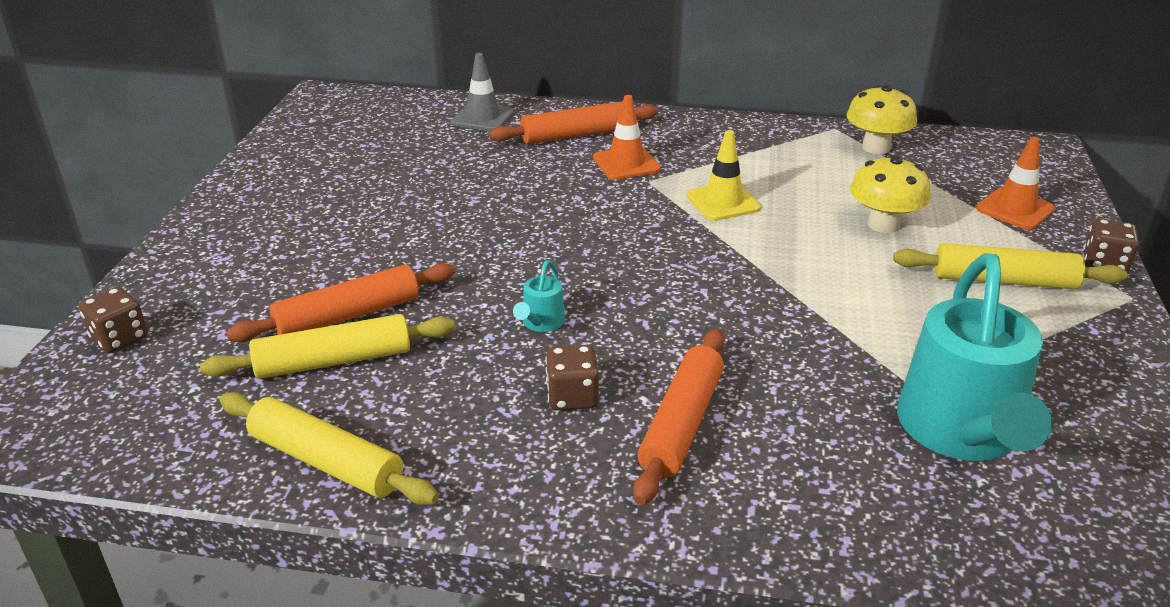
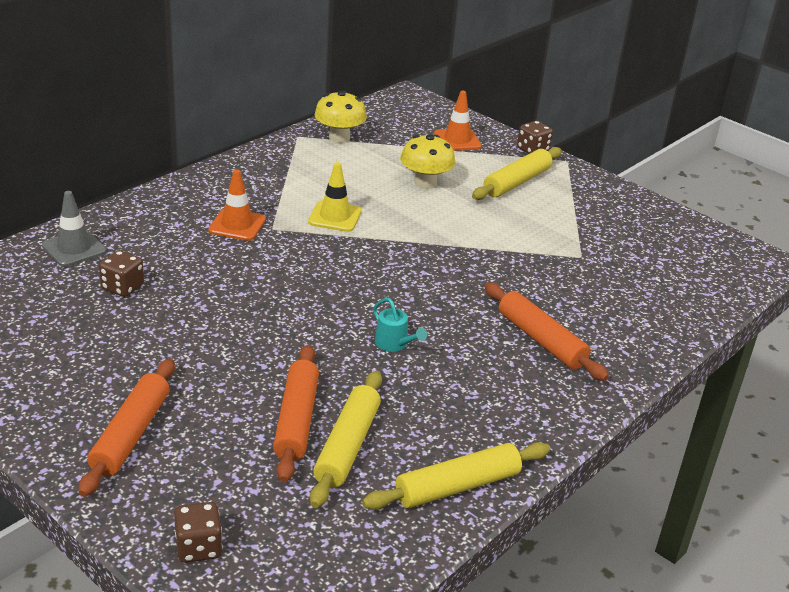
camera: 60 degrees left, 0 degrees up
orange rolling pin [489,102,658,144] -> orange rolling pin moved to [79,359,175,497]
brown dice [546,345,599,410] -> brown dice moved to [99,250,144,297]
turquoise watering can [897,253,1052,461] -> none

